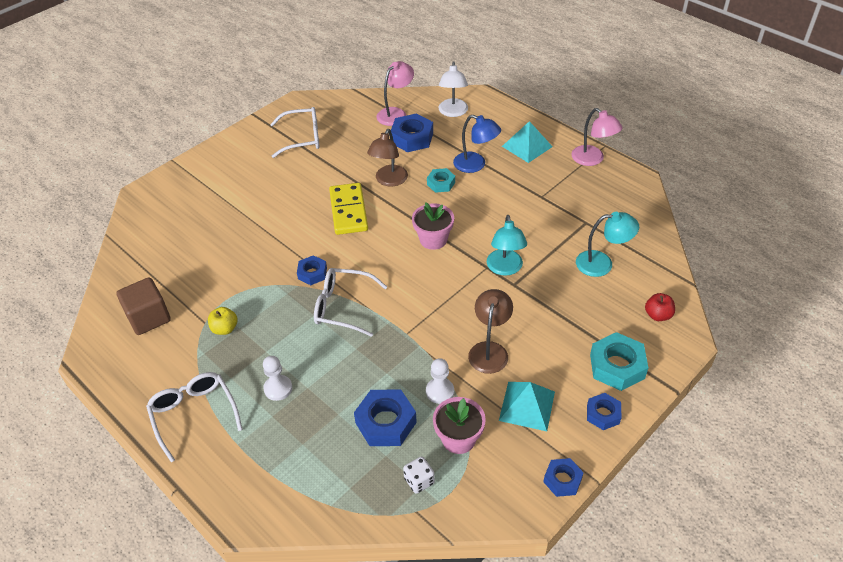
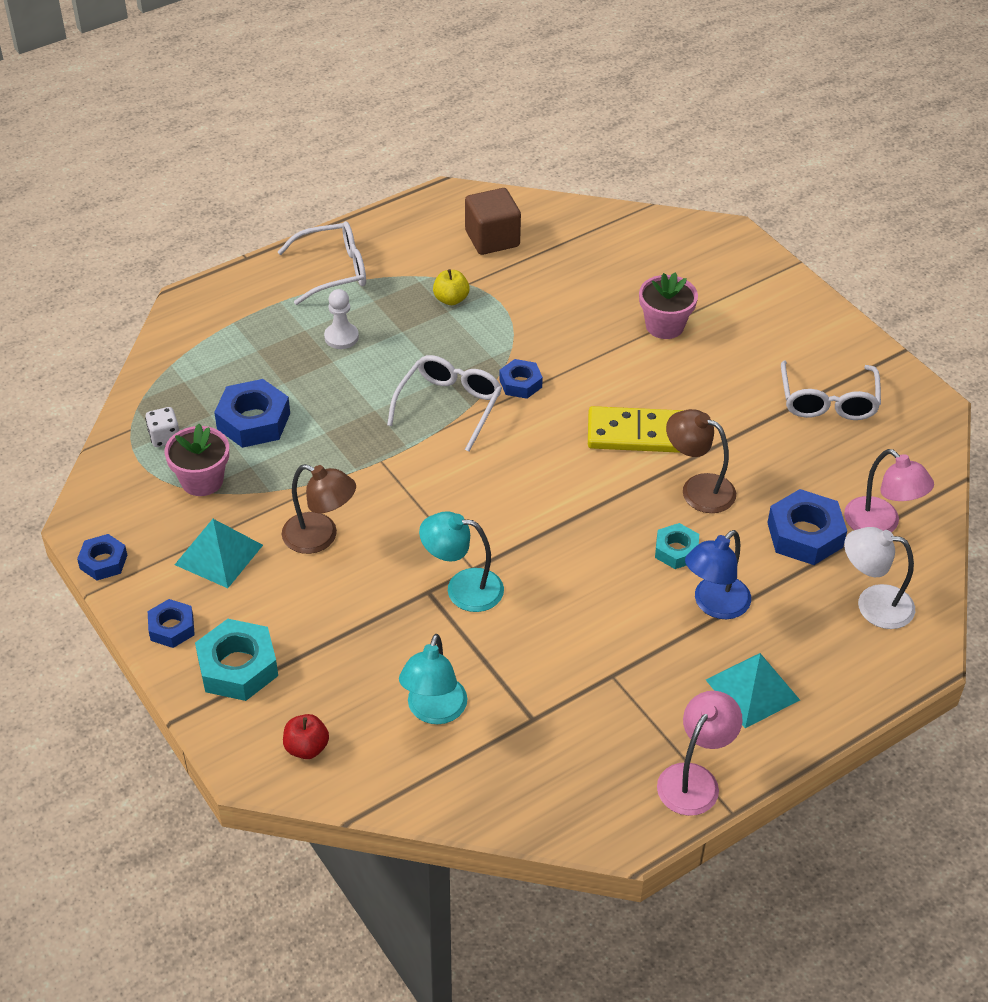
camera: 100 degrees right, 0 degrees up
pink flower pot [412,203,454,250] -> pink flower pot moved to [639,272,698,339]
white pawn [426,358,454,404] -> none
pink lamp [571,108,622,166] -> pink lamp turned 150 degrees clockwise [657,691,743,816]

